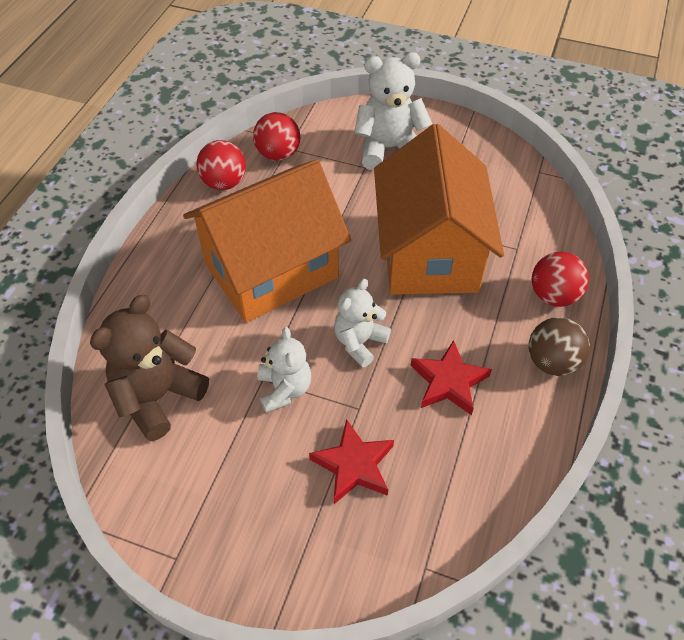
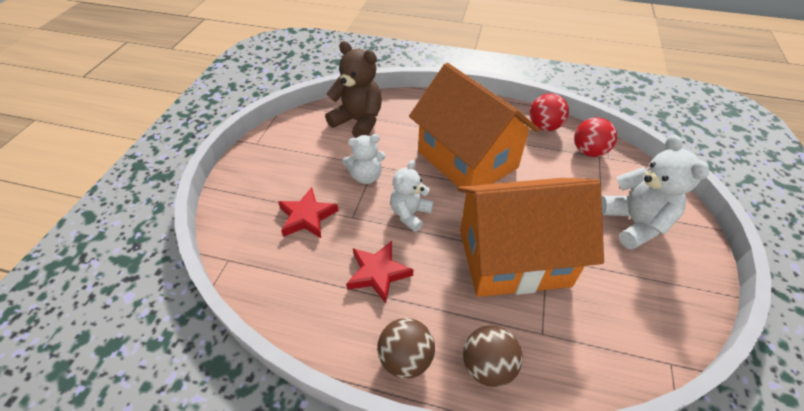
camera: 85 degrees right, 5 degrees down
white teddy bear [334,279,391,367] -> white teddy bear turned 90 degrees counterclockwise [390,160,434,232]
red ball [532,252,589,307] -> brown ball [463,325,523,387]

